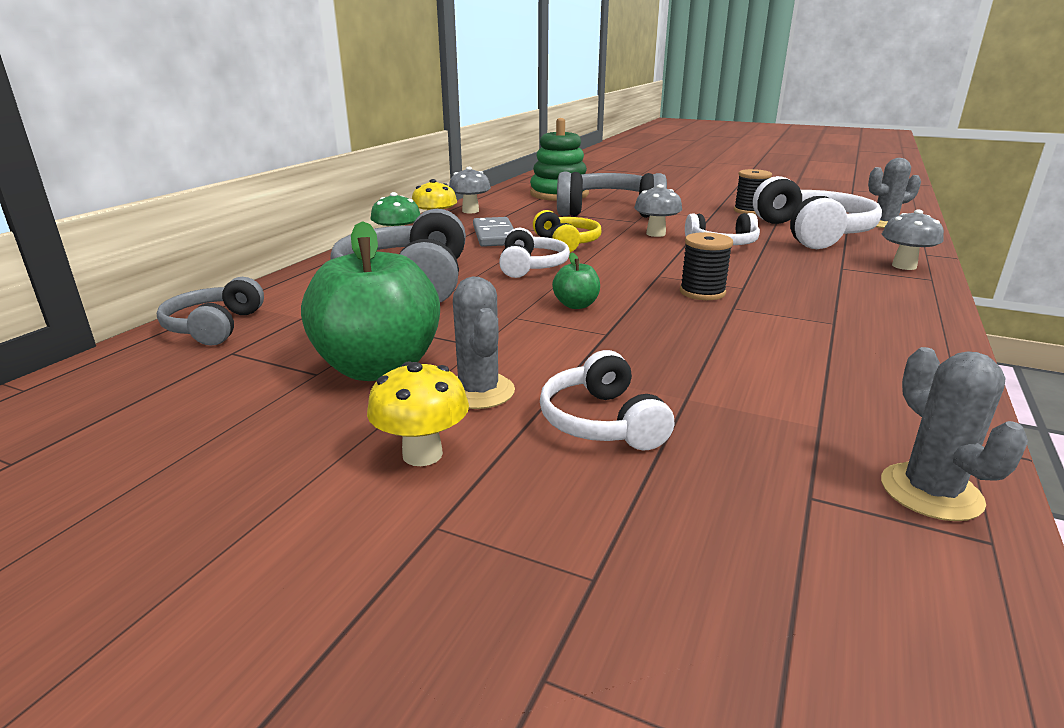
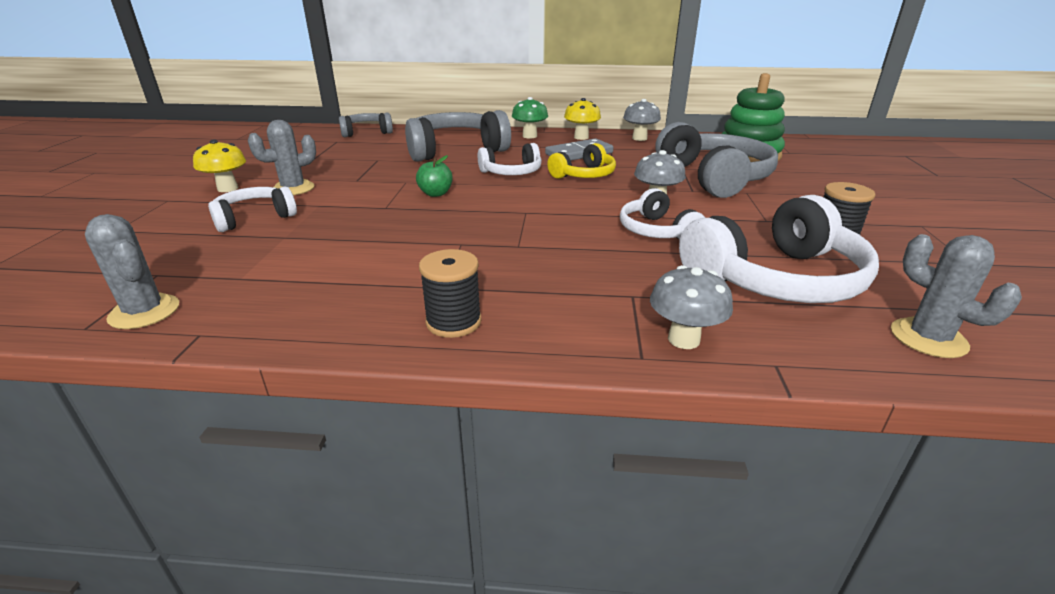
camera: 70 degrees right, 5 degrees up
green apple [301,221,440,381] -> none
black spool [680,232,733,300] -> black spool moved to [419,249,482,338]
grey cactus [881,347,1028,521] -> grey cactus turned 75 degrees clockwise [85,214,179,329]

